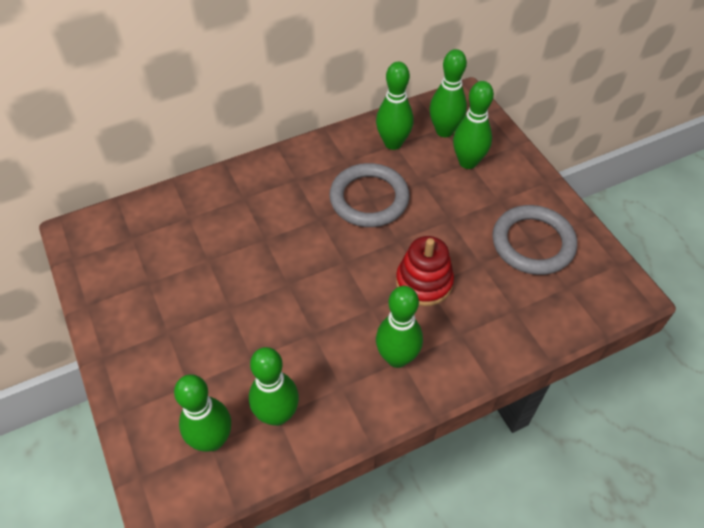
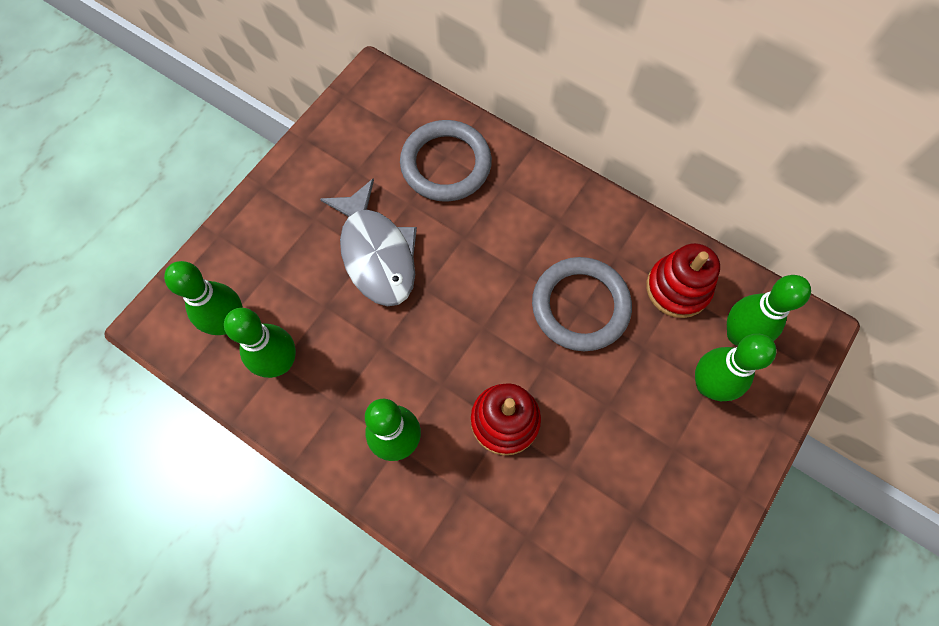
camera: 60 degrees right, 15 degrees up
green bowling pin [376,62,414,150] -> red stacking toy [646,243,720,318]
grey ring [492,205,577,275] -> grey ring moved to [400,120,492,202]
none -> grey fish [320,178,417,306]

